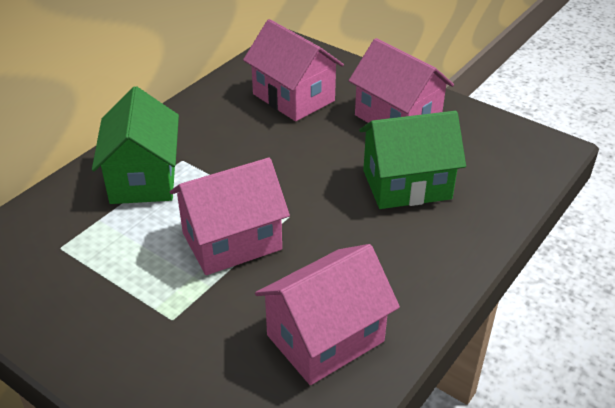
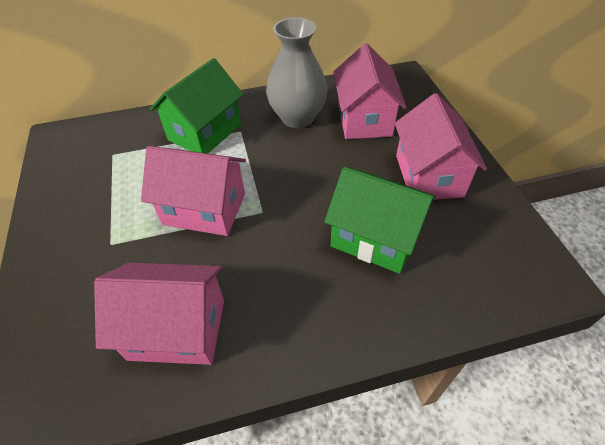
camera: 40 degrees right, 10 degrees up
none -> grey vase [266,17,328,128]

